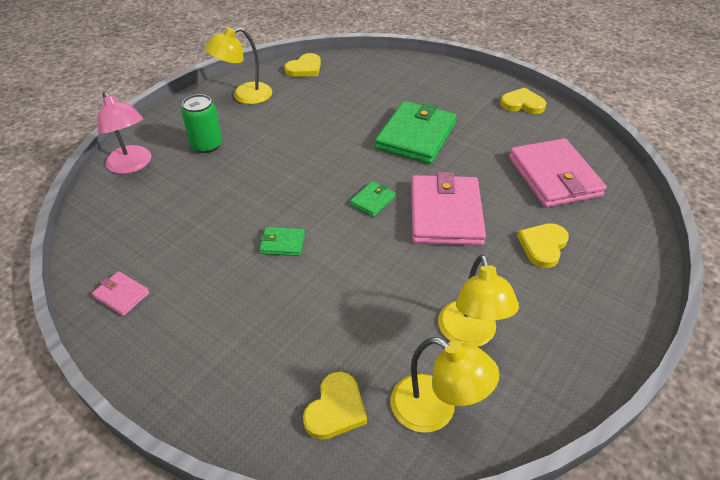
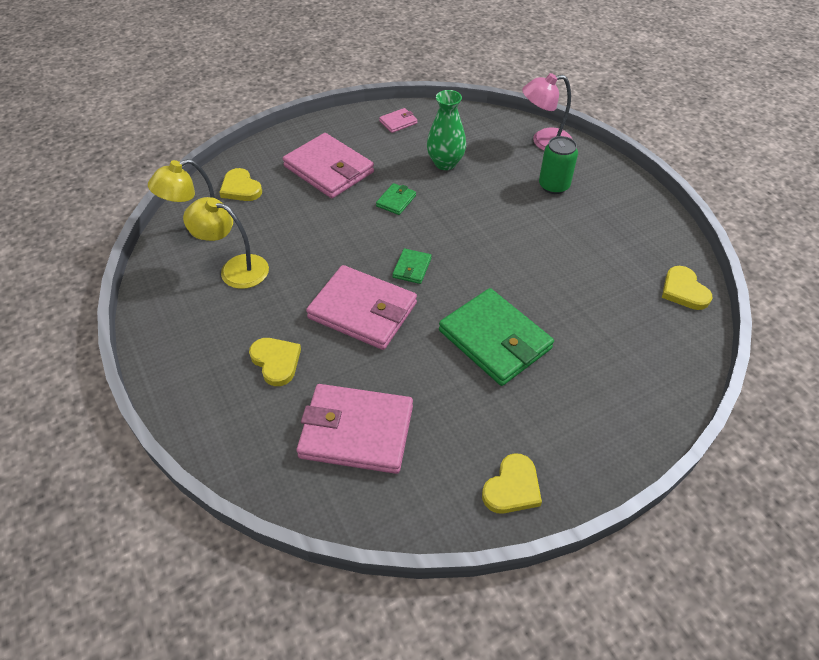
camera: 115 degrees right, 5 degrees up
yellow lamp [205,27,272,104] -> none
green wallet [350,181,396,217] -> green wallet turned 45 degrees clockwise [393,248,432,284]
none -> pink wallet [283,133,374,198]
none -> green vase [427,90,466,170]

